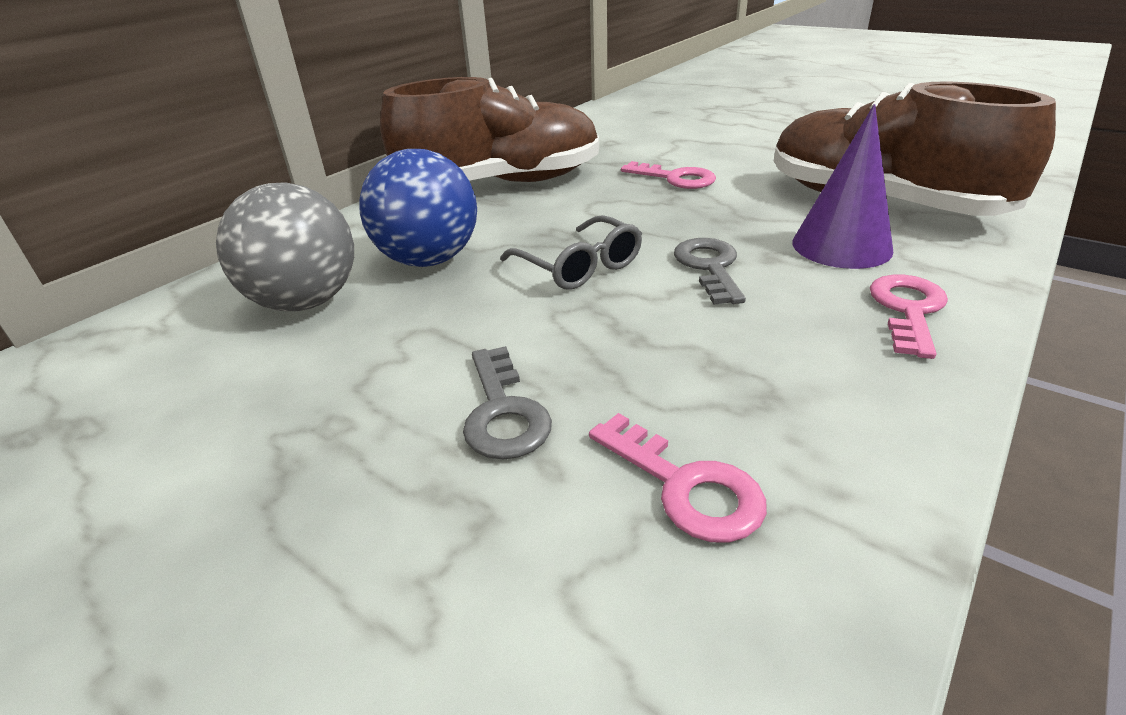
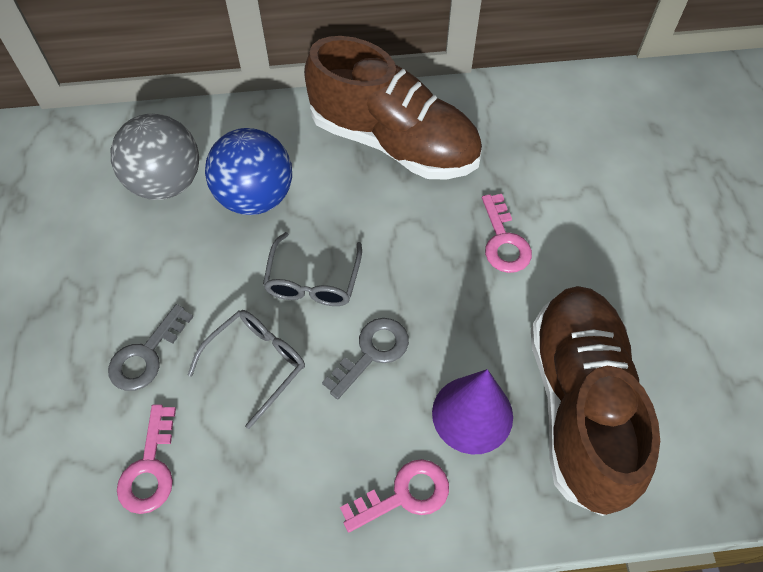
camera: 45 degrees right, 25 degrees up
none -> grey glasses [188,310,305,429]

